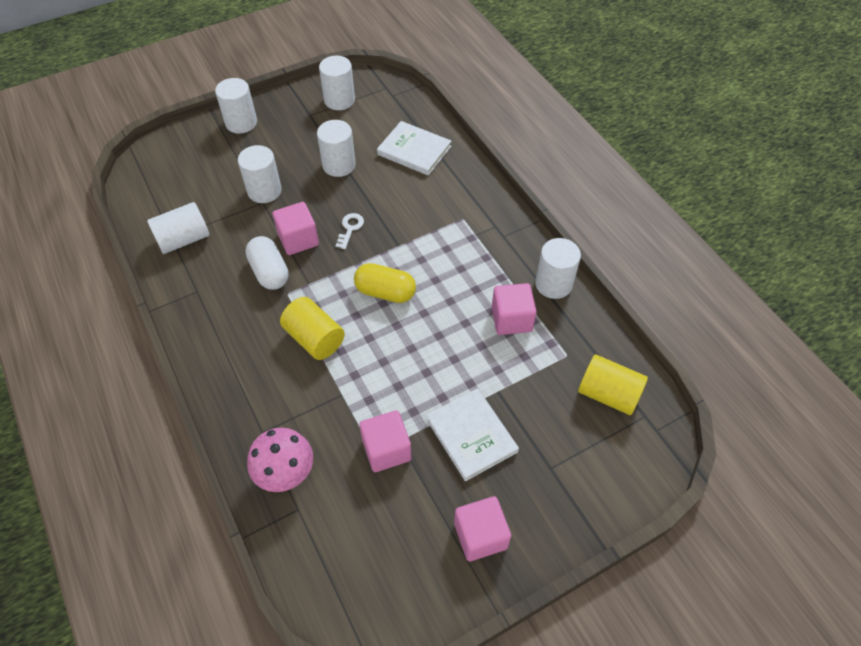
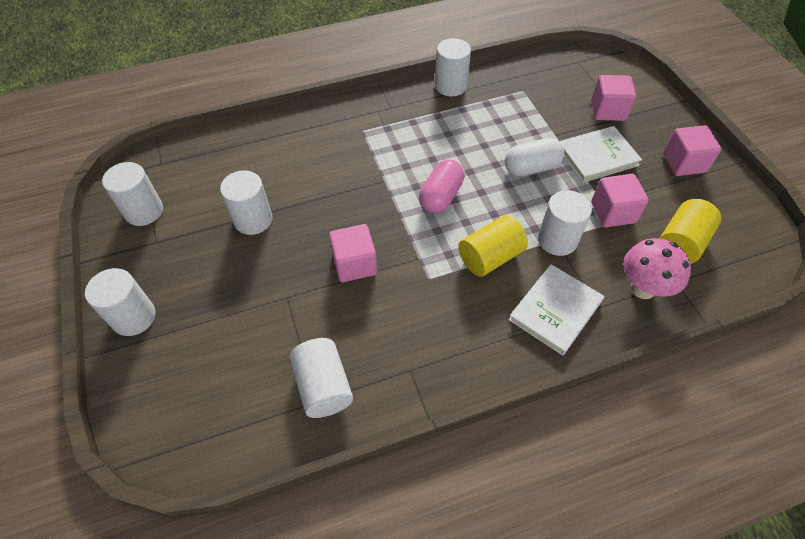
camera: 80 degrees left, 0 degrees up
white cylinder [238,145,282,203] -> white cylinder moved to [538,190,592,256]
white capsule [245,236,289,290] -> white capsule moved to [505,138,565,176]
white key [336,213,364,249] -> none
yellow capsule [354,263,416,303] -> pink capsule [419,159,465,213]
white book [377,121,451,176] -> white book moved to [509,264,604,356]
pink cube [492,283,537,335] -> pink cube moved to [591,75,636,121]
yellow cylinder [578,354,648,415] -> yellow cylinder moved to [659,199,721,264]

